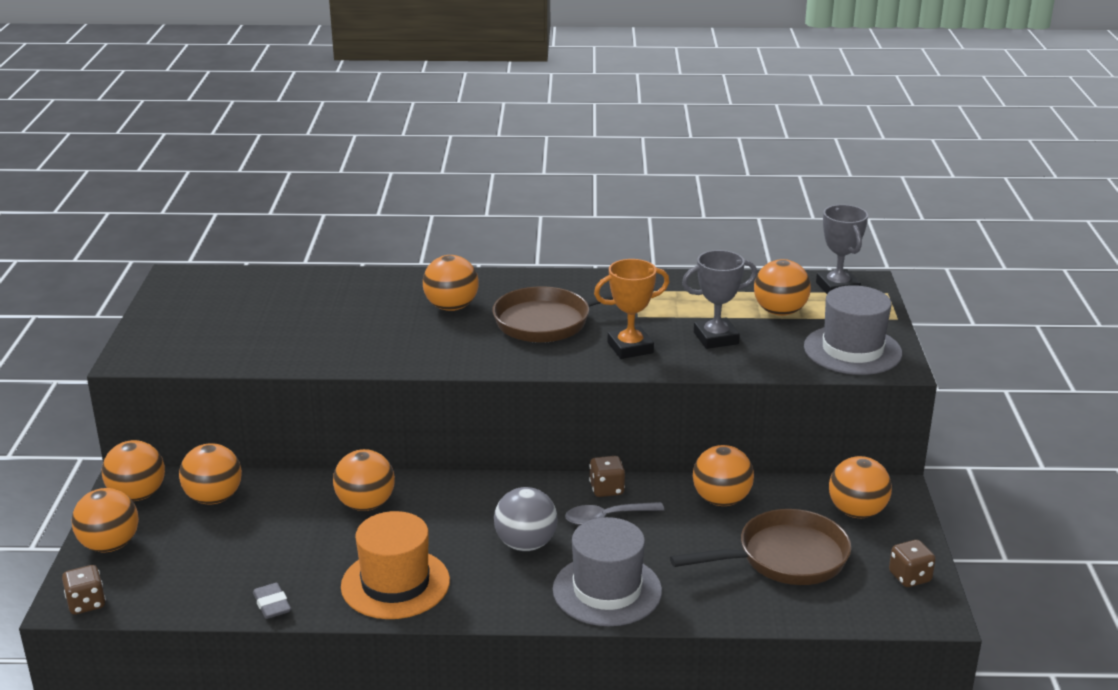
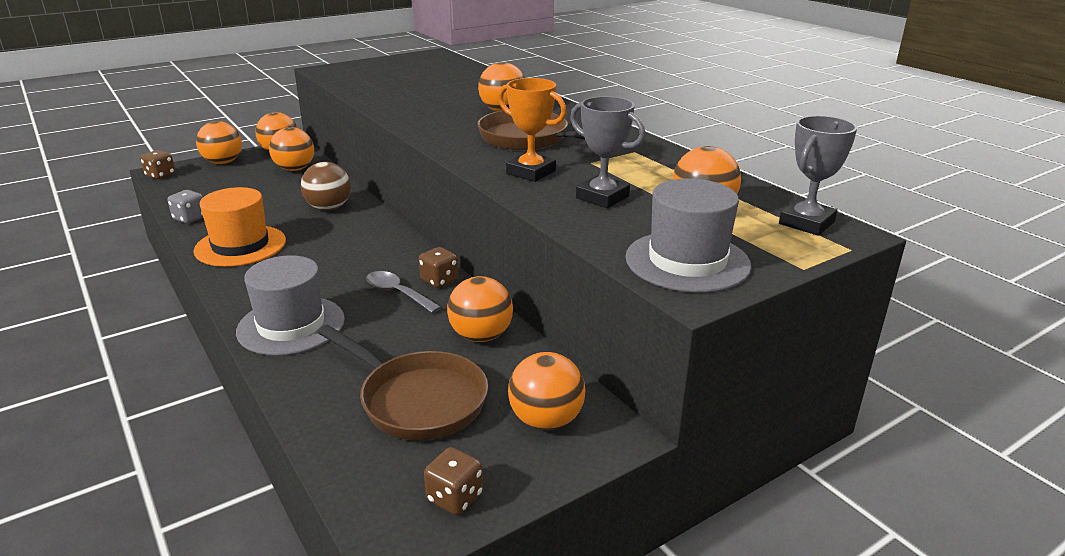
camera: 55 degrees right, 0 degrees up
grey eraser [253,583,291,619] -> grey dice [168,190,203,223]
orange ball [333,449,395,511] -> brown ball [301,162,351,211]
grey ball [494,487,558,551] -> none

